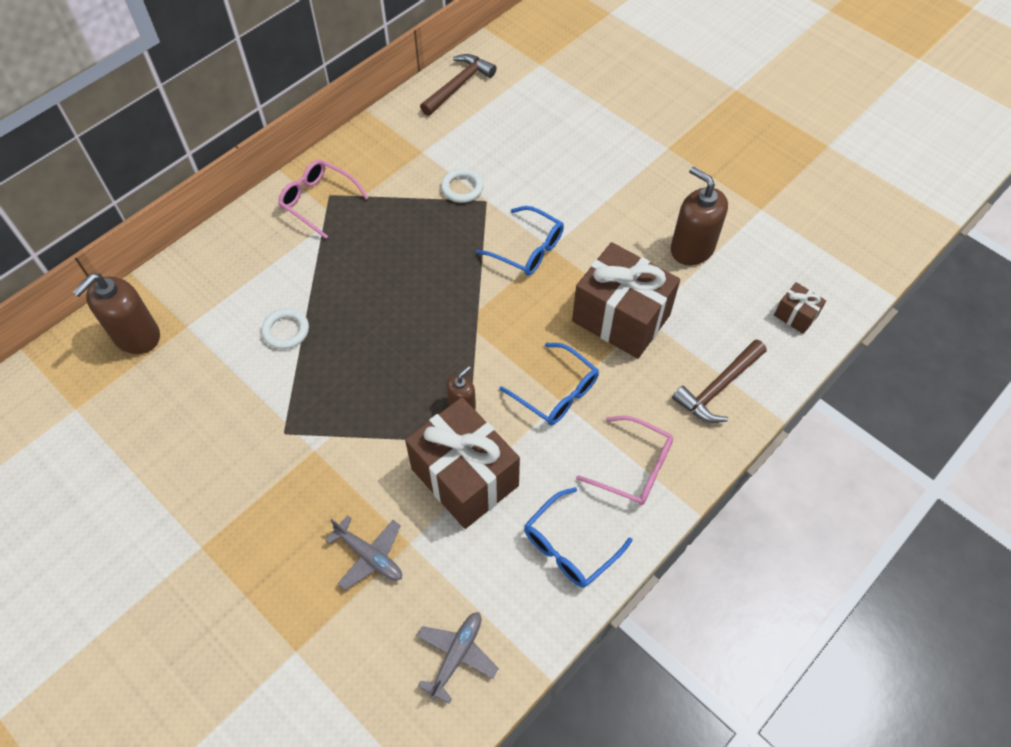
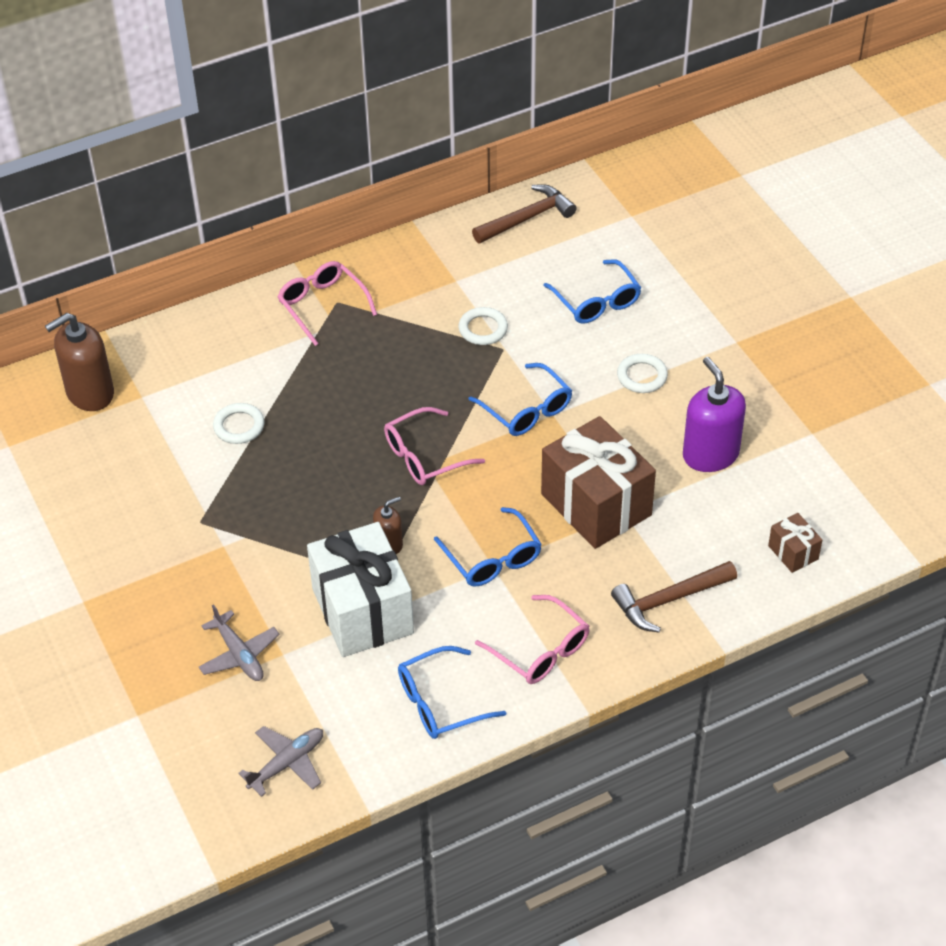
camera: 20 degrees right, 10 degrees down
brown gift [405,397,520,529] -> white gift [307,522,414,657]
brown soap dispenser [671,167,728,265] -> purple soap dispenser [683,357,746,472]
none -> pink glasses [384,407,485,485]
none -> blue glasses [543,259,641,324]
none -> white ring [617,354,668,393]

